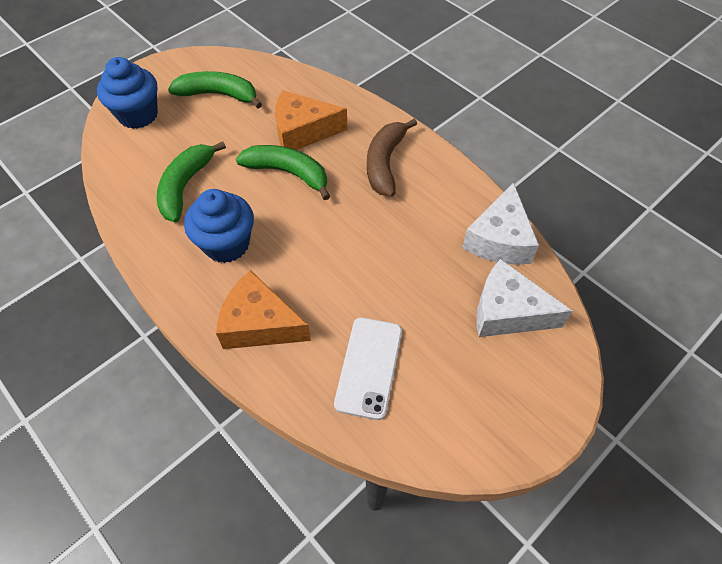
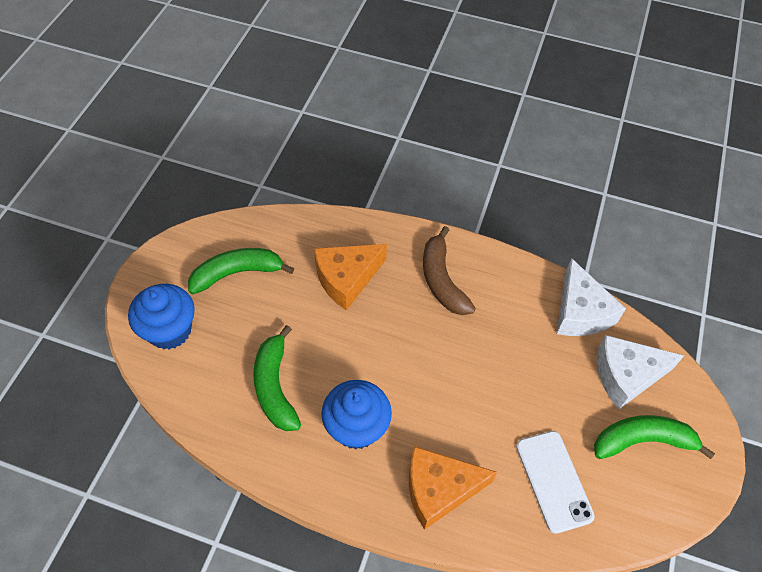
camera: 30 degrees left, 0 degrees up
green banana [236,145,330,200] -> green banana moved to [594,415,715,459]

